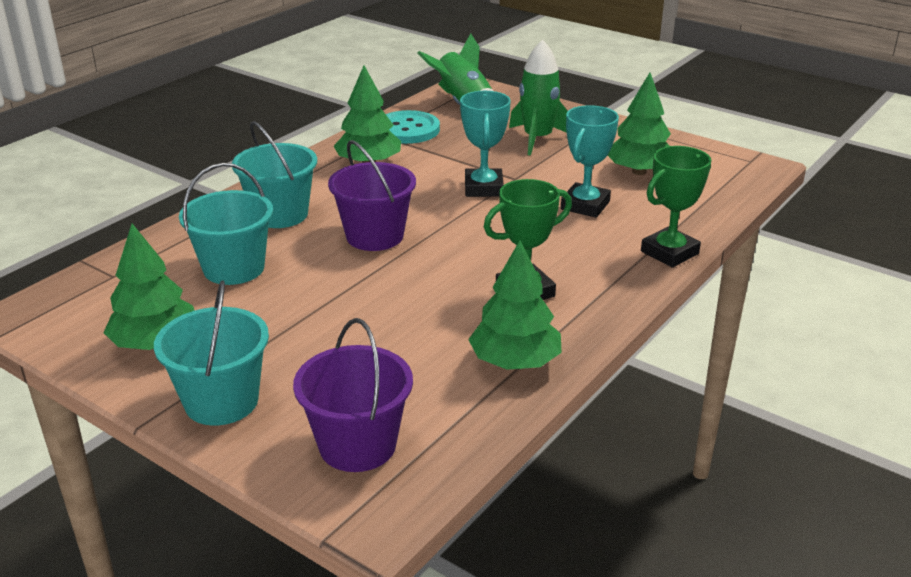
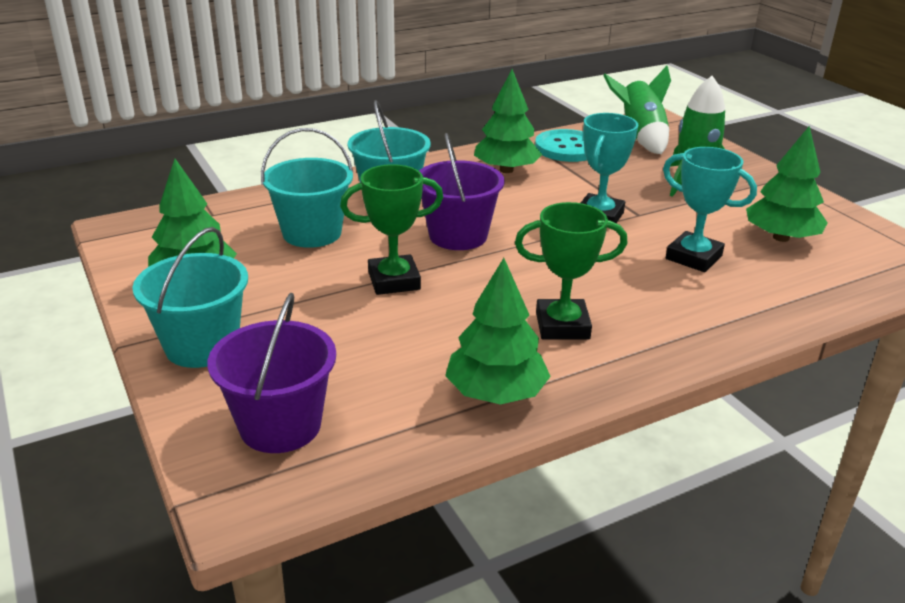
camera: 25 degrees right, 0 degrees up
turquoise trophy [561,105,619,218] -> turquoise trophy turned 75 degrees clockwise [663,147,757,272]
green trophy [641,146,711,267] -> green trophy moved to [340,164,443,295]

